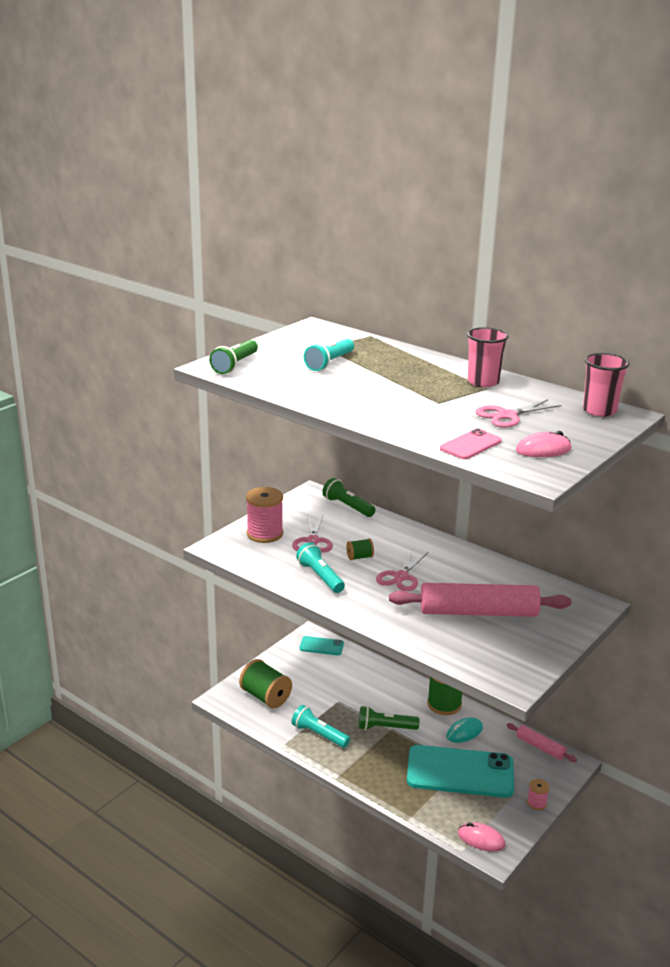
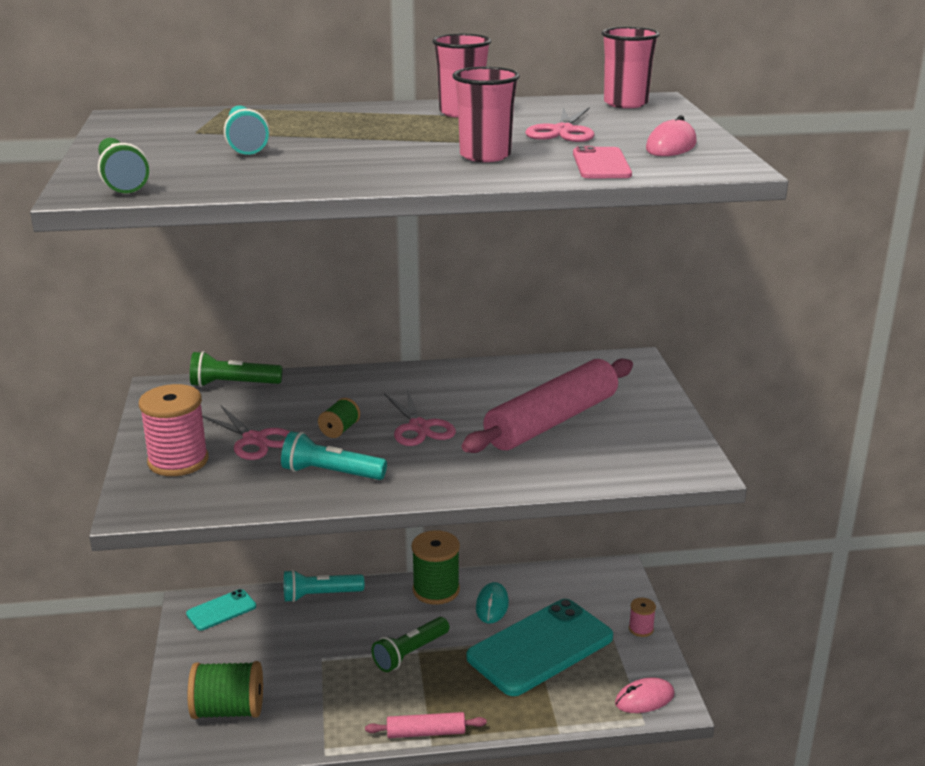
camera: 45 degrees left, 0 degrees up
turquoise flashlight [292,705,350,748] -> turquoise flashlight moved to [284,570,364,602]
pink rolling pin [507,723,577,762] -> pink rolling pin moved to [365,712,487,738]
none -> pink cup [452,67,520,162]

